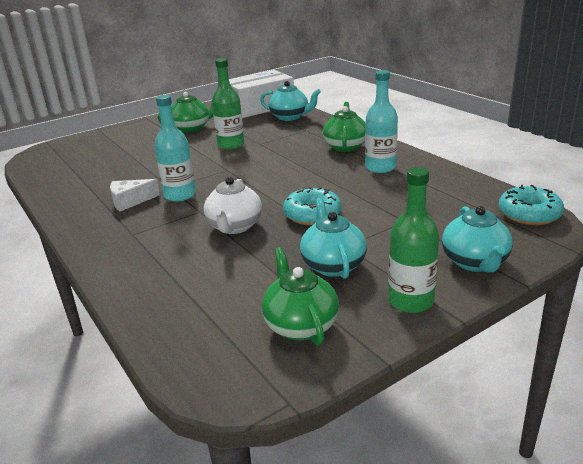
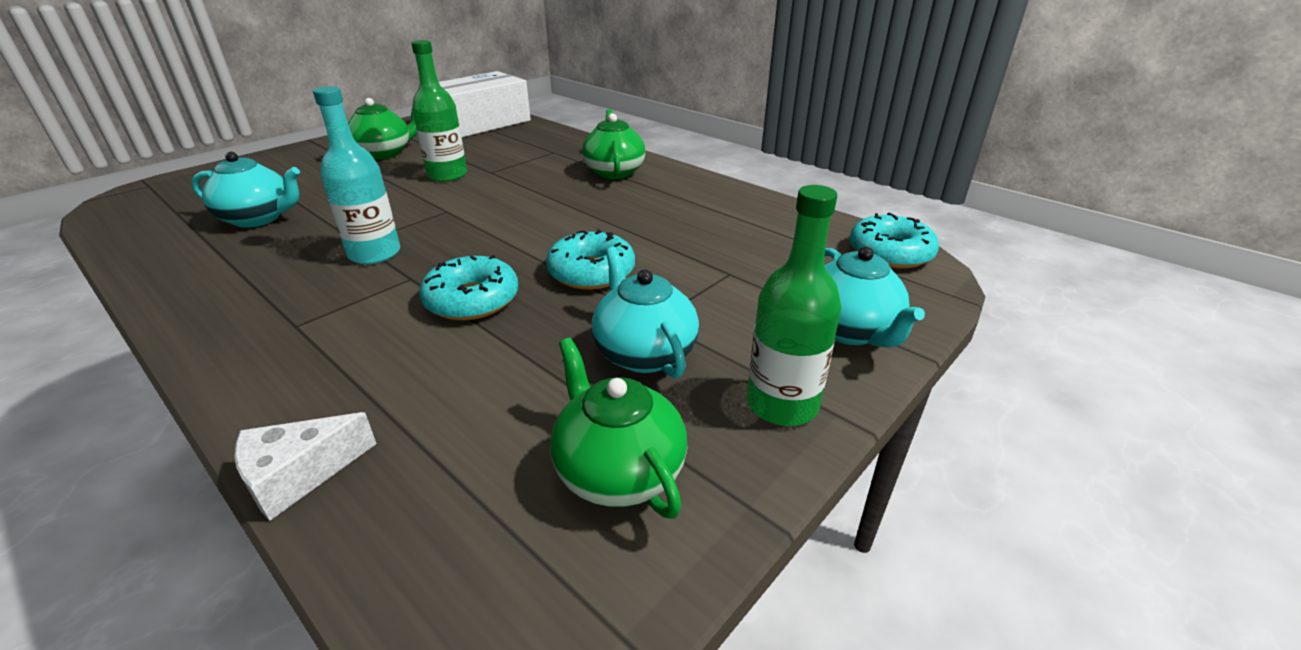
camera: 15 degrees left, 5 degrees up
white cheese [110,179,160,211] -> white cheese moved to [234,412,377,521]
white teapot [204,177,262,234] -> turquoise donut [419,255,518,321]
turquoise teapot [260,81,321,121] -> turquoise teapot moved to [191,152,300,228]
turquoise bottle [365,70,398,173] -> none

